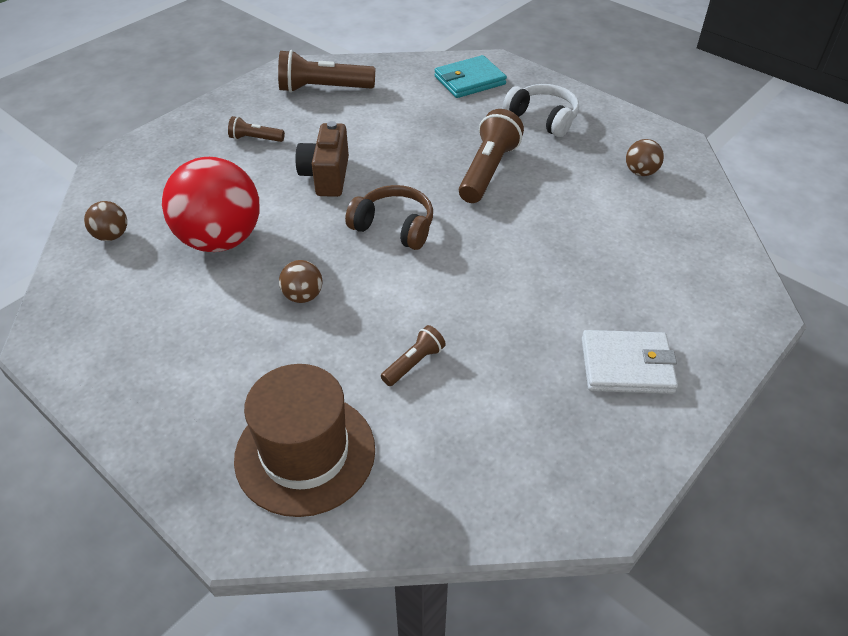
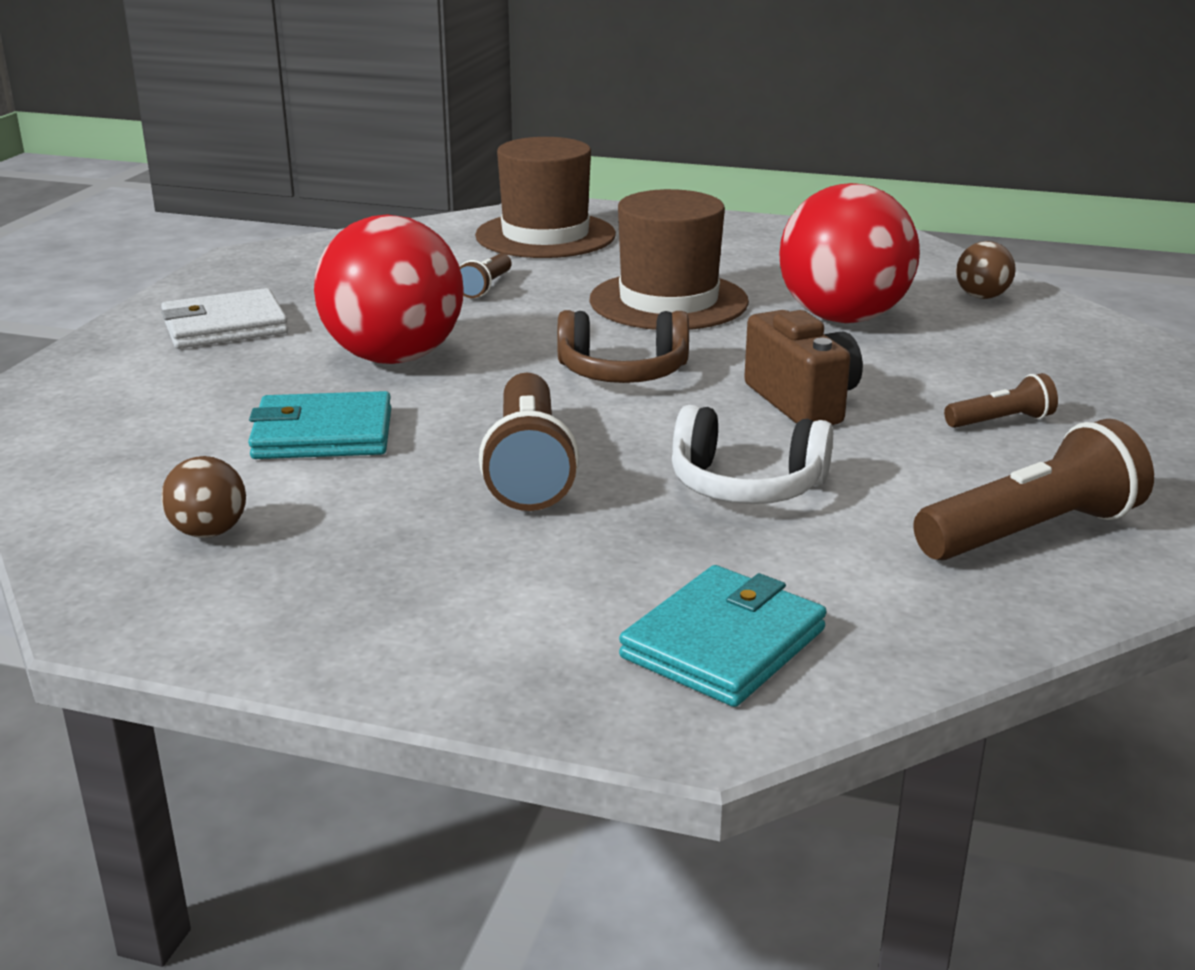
camera: 155 degrees right, 20 degrees down
brown ball [279,260,322,303] -> brown hat [589,189,749,330]
white headphones [503,84,579,137] -> white headphones moved to [672,405,833,504]
none -> turquoise wallet [248,391,391,459]
none -> red ball [314,215,464,364]

